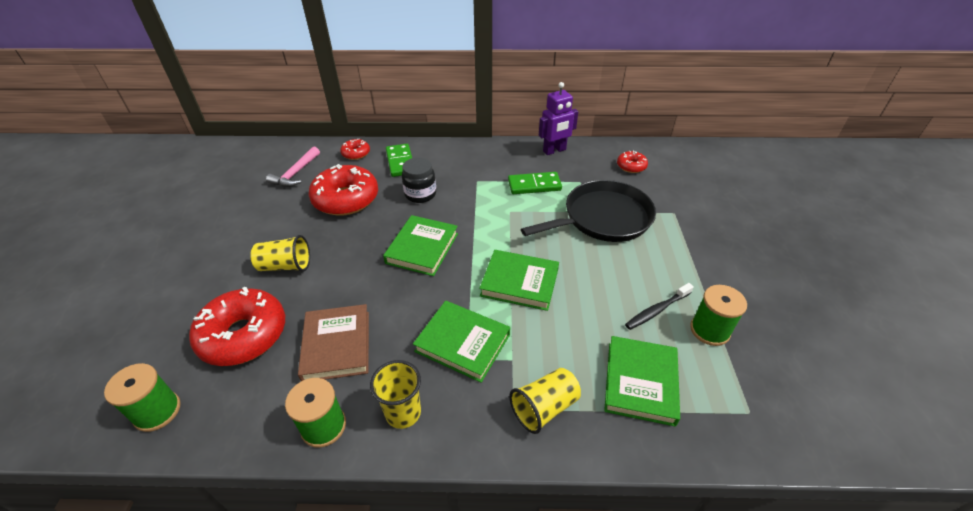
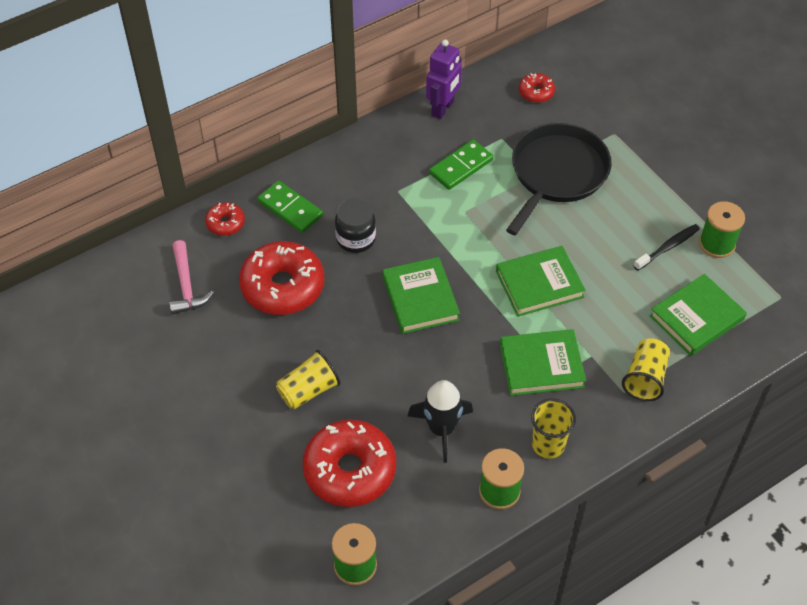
camera: 35 degrees left, 10 degrees up
brown book [298,304,369,381] -> black rocket [408,380,473,463]
green book [604,336,680,427] -> green book turned 75 degrees clockwise [650,274,747,356]
black toothbrush [625,283,694,330] -> black toothbrush turned 150 degrees counterclockwise [633,224,700,271]

